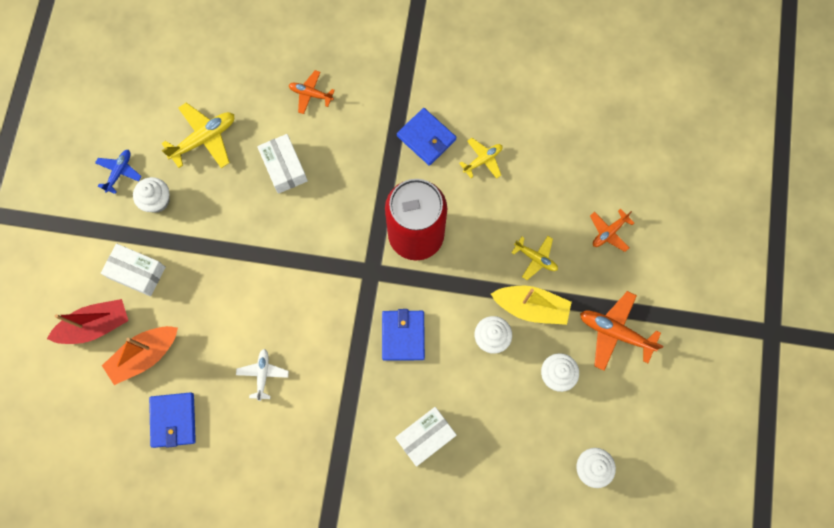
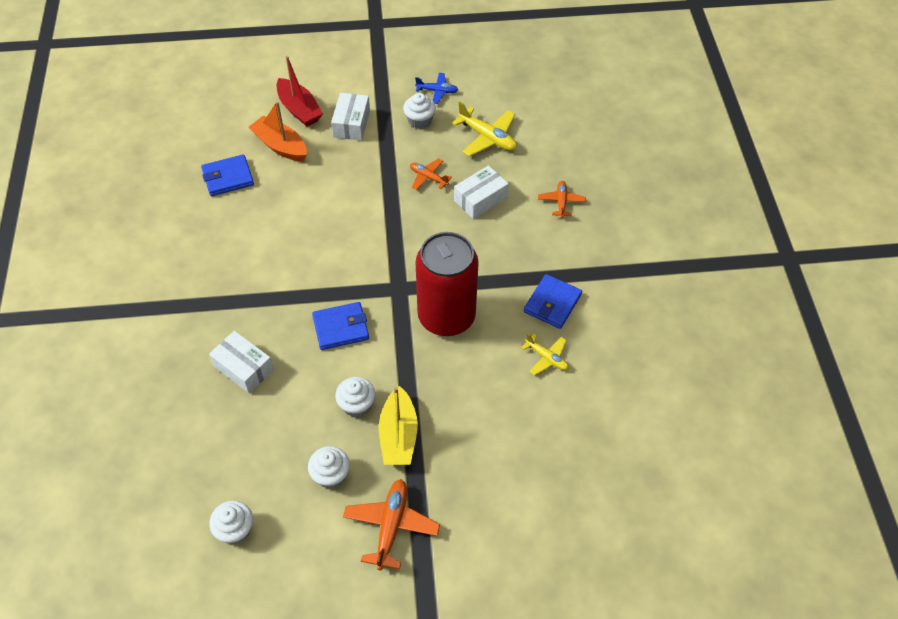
camera: 75 degrees right, 20 degrees down
white plane [236,349,289,401] -> none
yellow plane [511,236,558,280] -> none
orange plane [590,209,634,252] -> orange plane moved to [410,158,452,190]

